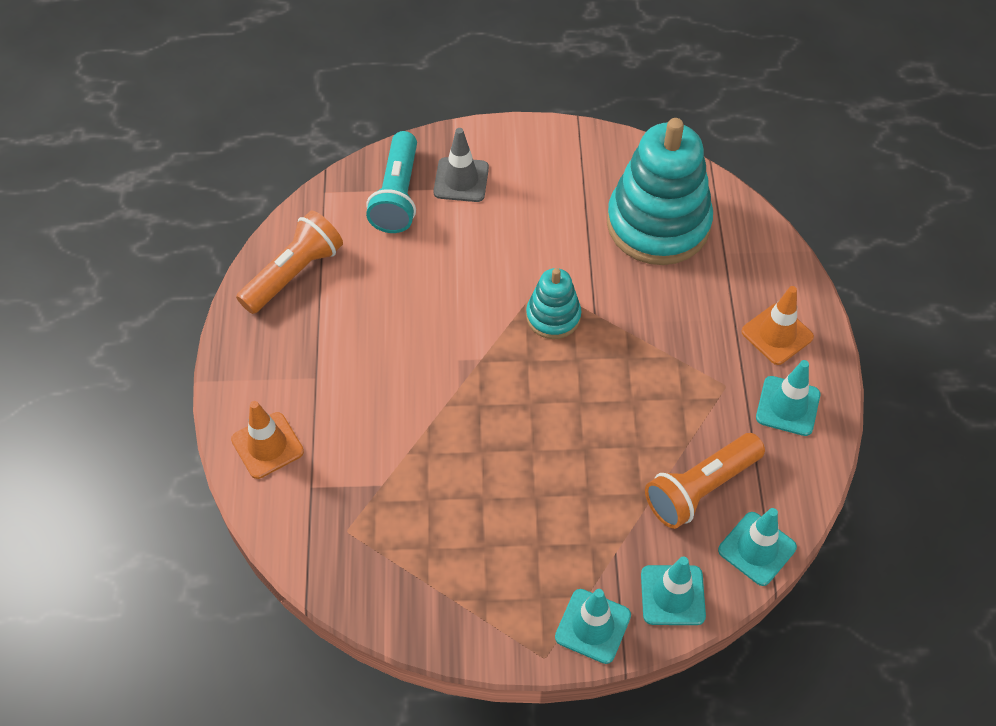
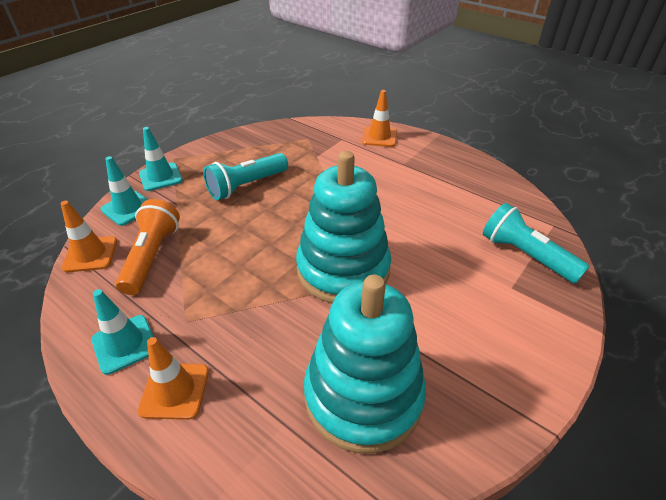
camera: 130 degrees right, 15 degrees down
orange flashlight [236,210,343,314] -> none
grey traffic cone [433,128,489,202] -> none
turquoise stacking toy [526,268,581,339] -> turquoise stacking toy [296,151,391,303], size x1.98
turquoise traffic cone [718,508,797,586] -> orange traffic cone [60,201,117,273]
none -> turquoise flashlight [203,153,288,200]

